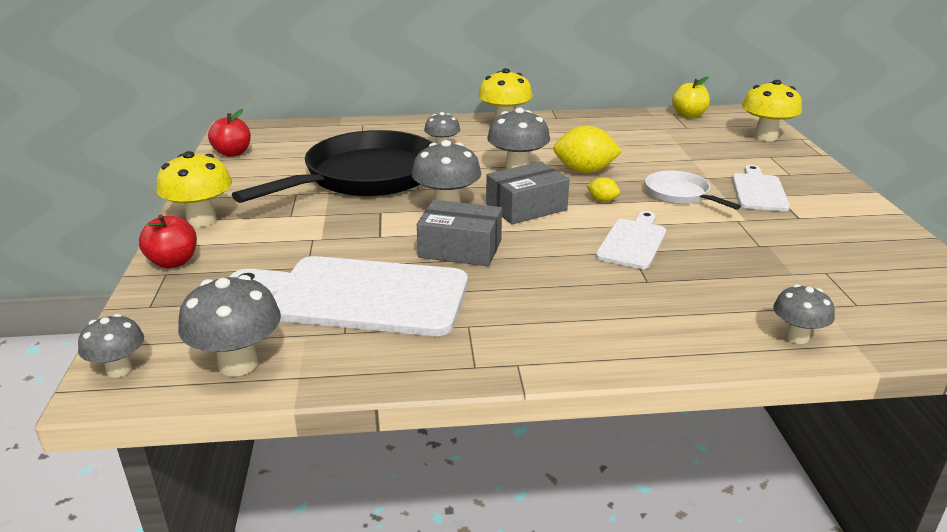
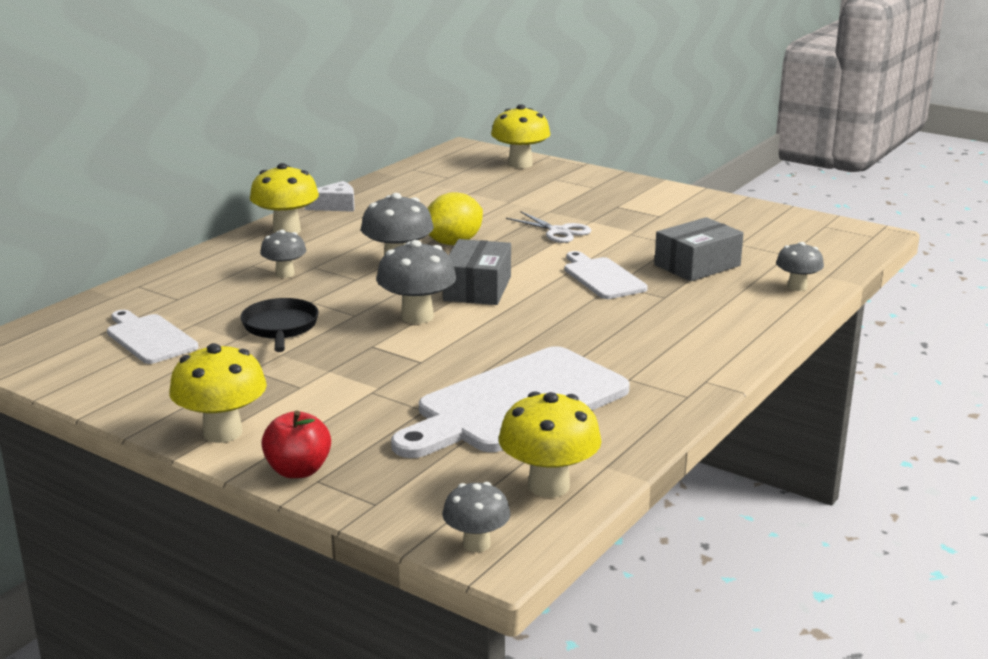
camera: 50 degrees left, 5 degrees down
grey mushroom [178,275,281,376] -> yellow mushroom [499,391,602,498]
red apple [208,109,251,157] -> none
black pan [232,130,432,203] -> black pan [240,298,319,352], size x0.46
grey box [417,200,502,266] -> grey box moved to [654,217,744,282]
yellow lemon [587,177,620,202] -> none
white pan [645,171,741,210] -> white scissors [506,212,592,243]
yellow apple [672,77,710,118] -> none
white cutting board [732,165,790,211] -> white cutting board moved to [107,310,198,364]
none -> white cheese [305,181,355,212]

